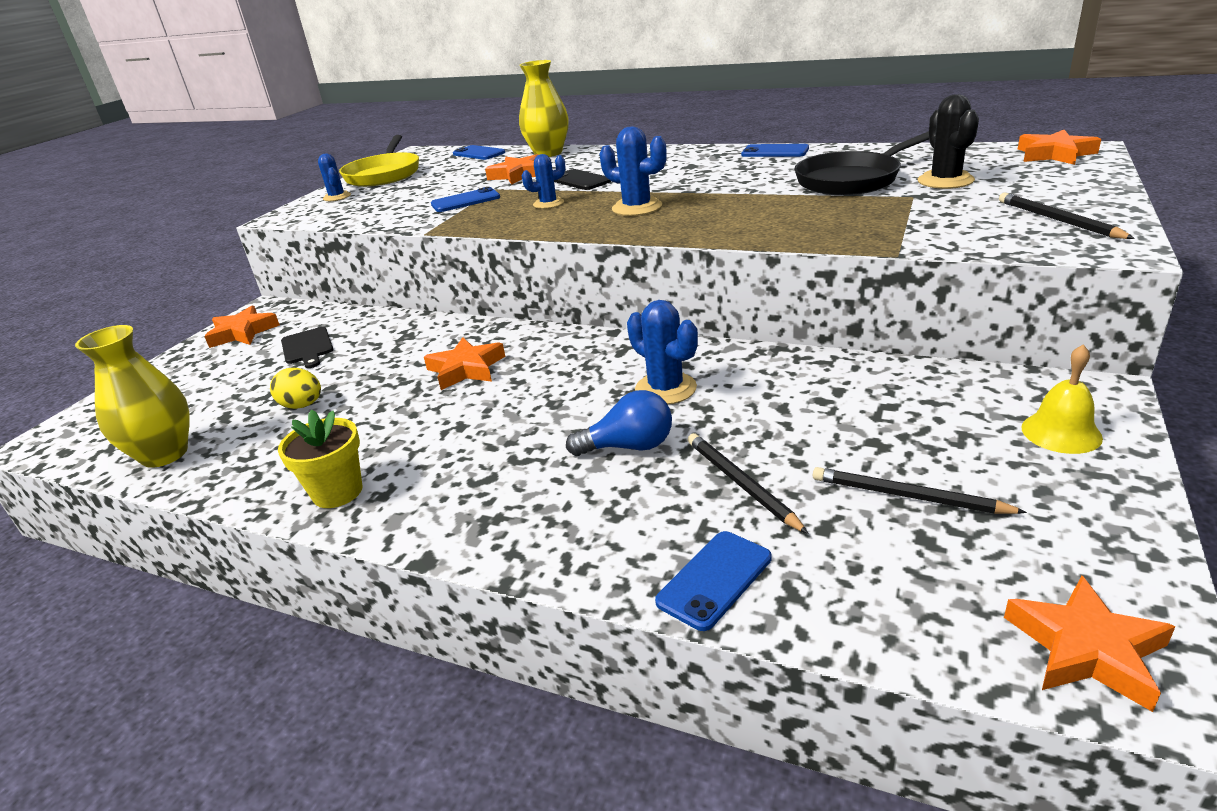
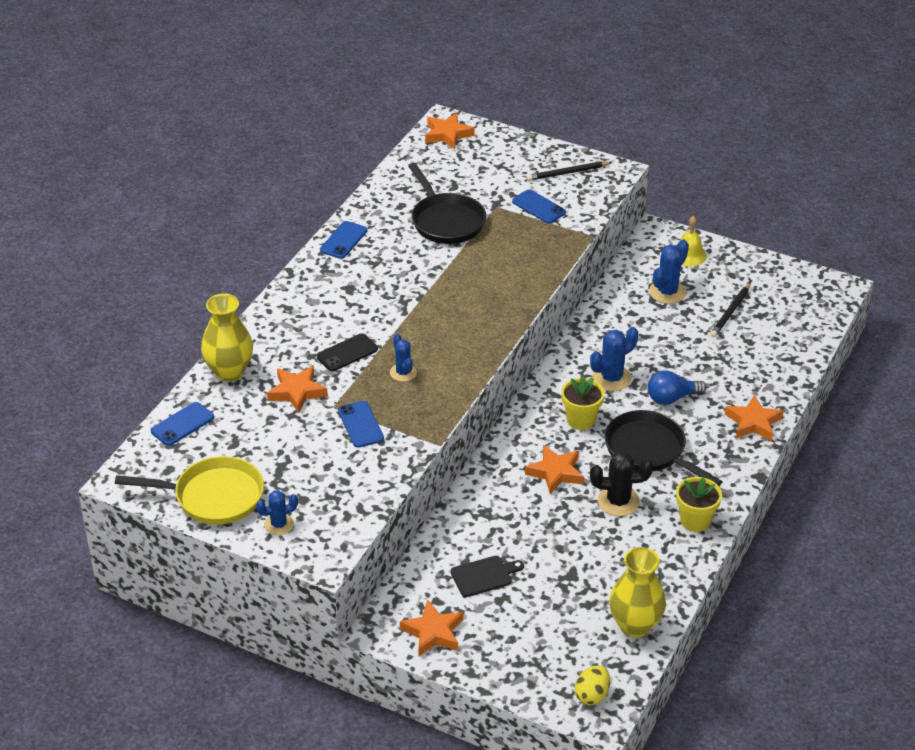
camera: 90 degrees left, 10 degrees up
yellow egg [270,368,321,409] -> yellow egg moved to [575,665,610,705]
blue light bulb [566,390,672,456] -> blue light bulb turned 105 degrees counterclockwise [648,370,707,405]
blue cactus [599,126,667,216] -> blue cactus moved to [649,240,689,304]
blue phone [655,531,772,631] -> blue phone moved to [512,189,566,224]
black pencil [688,433,809,534] -> none
black cactus [918,94,979,189] -> black cactus moved to [590,451,653,516]
orange star [1004,576,1176,712] -> orange star moved to [725,395,784,441]
none -> yellow flower pot [561,375,605,430]
none -> black pan [604,410,723,486]

